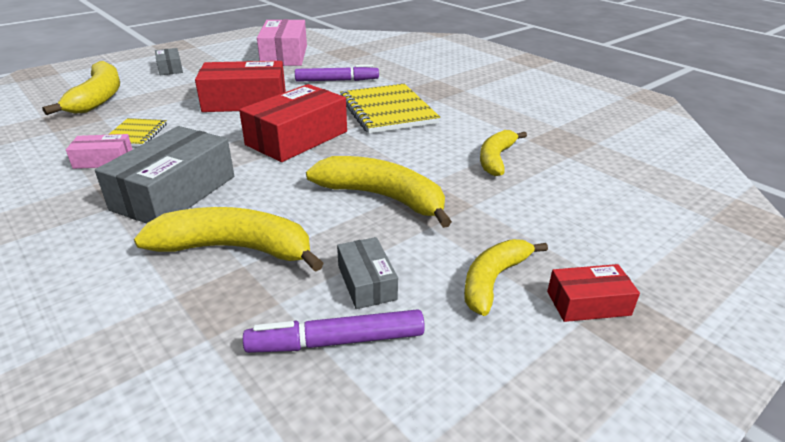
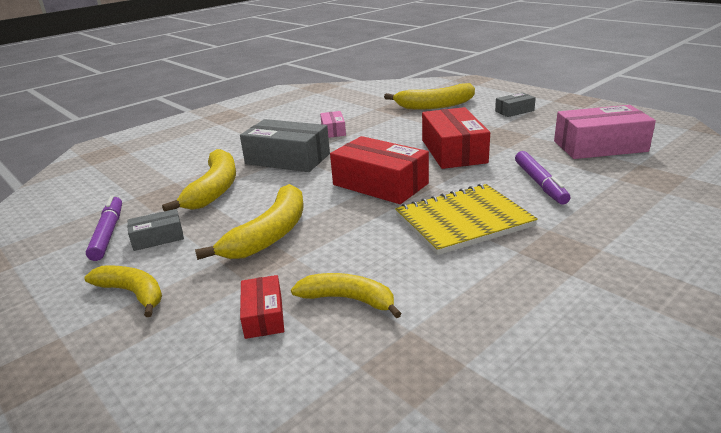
camera: 90 degrees right, 5 degrees down
yellow notebook [108,118,167,147] -> none
red box [547,264,640,322] -> red box moved to [240,275,284,339]

